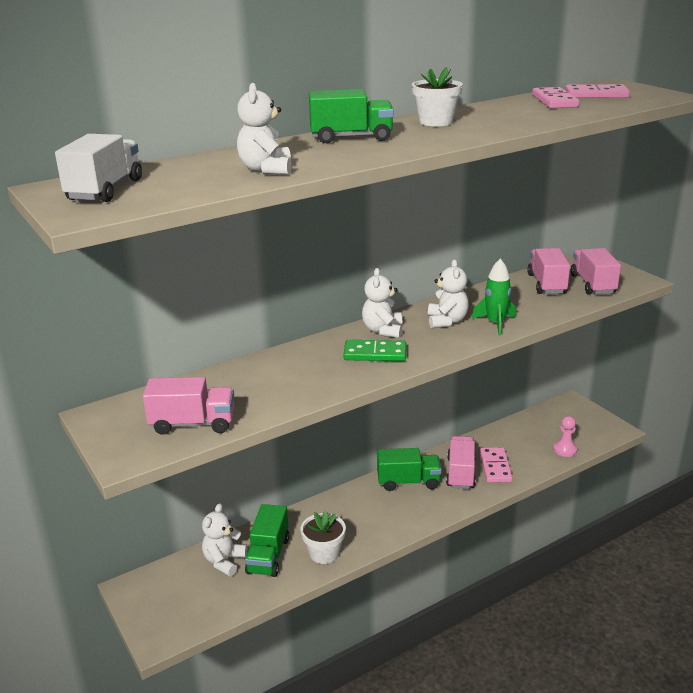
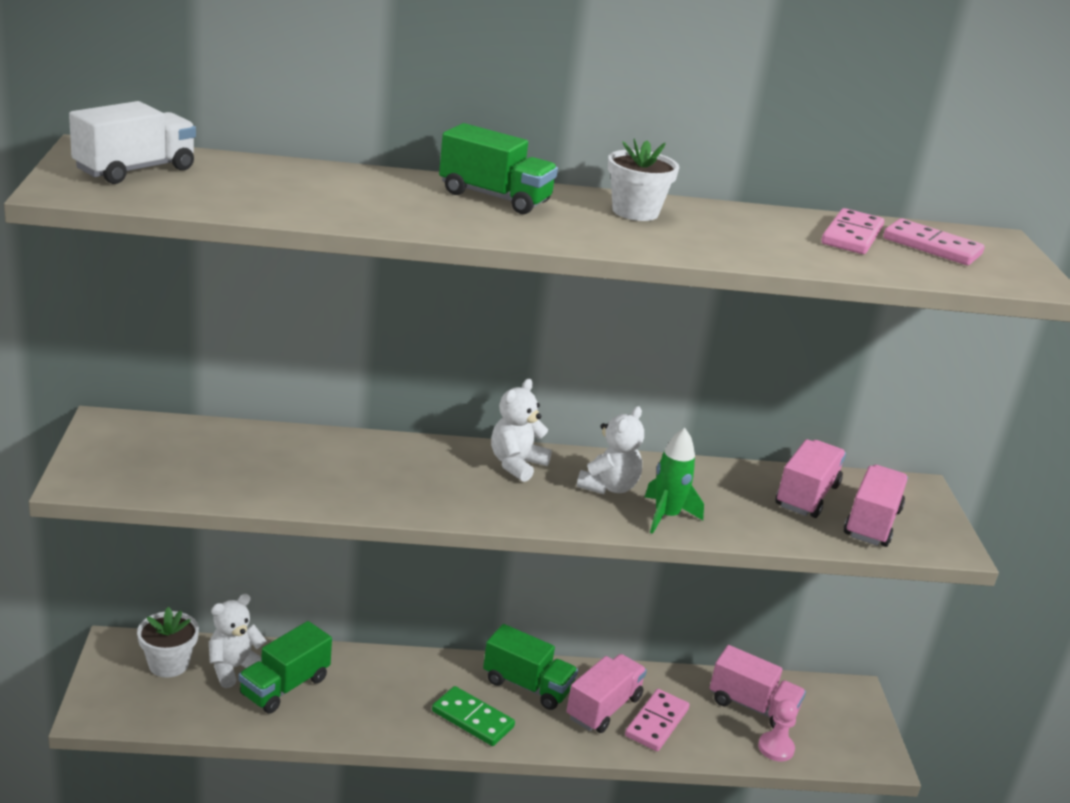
camera: 25 degrees right, 0 degrees up
pink truck [143,377,234,435] -> pink truck moved to [710,645,806,729]
white teddy bear [237,83,291,175] -> none
white flower pot [301,511,346,564] -> white flower pot moved to [137,607,199,678]
green domino [343,340,406,361] -> green domino moved to [432,686,515,746]

